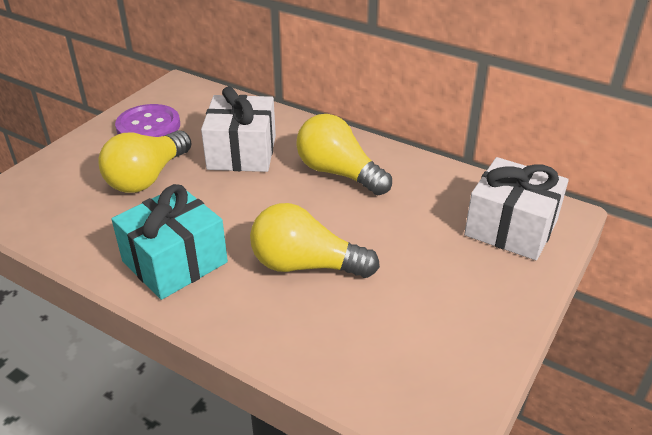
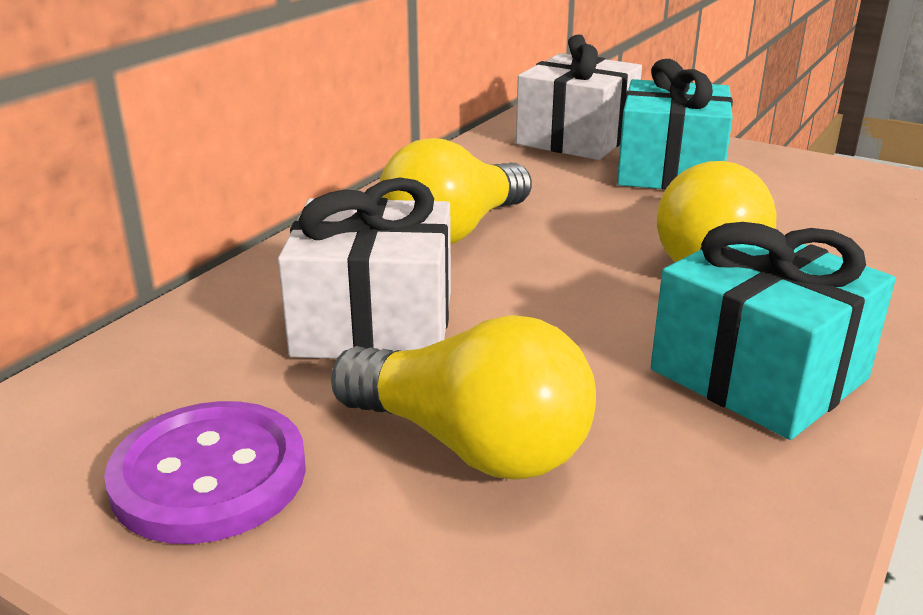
camera: 90 degrees left, 10 degrees down
none -> turquoise gift [617,59,733,190]

